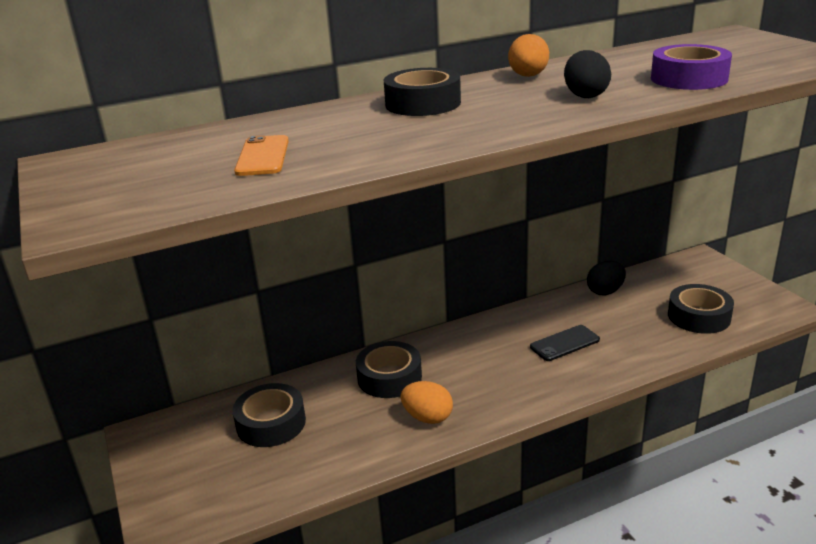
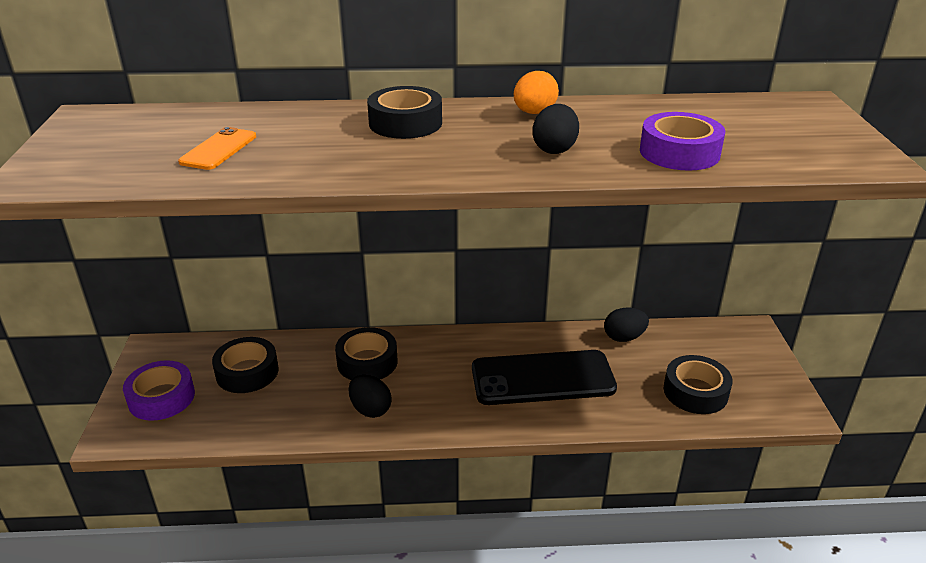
camera: 20 degrees right, 5 degrees up
orange egg [401,381,453,424] -> black egg [349,375,392,418]
black phone [530,325,600,361] -> black phone [472,350,617,405], size x2.04
none -> purple tape [123,360,195,421]

